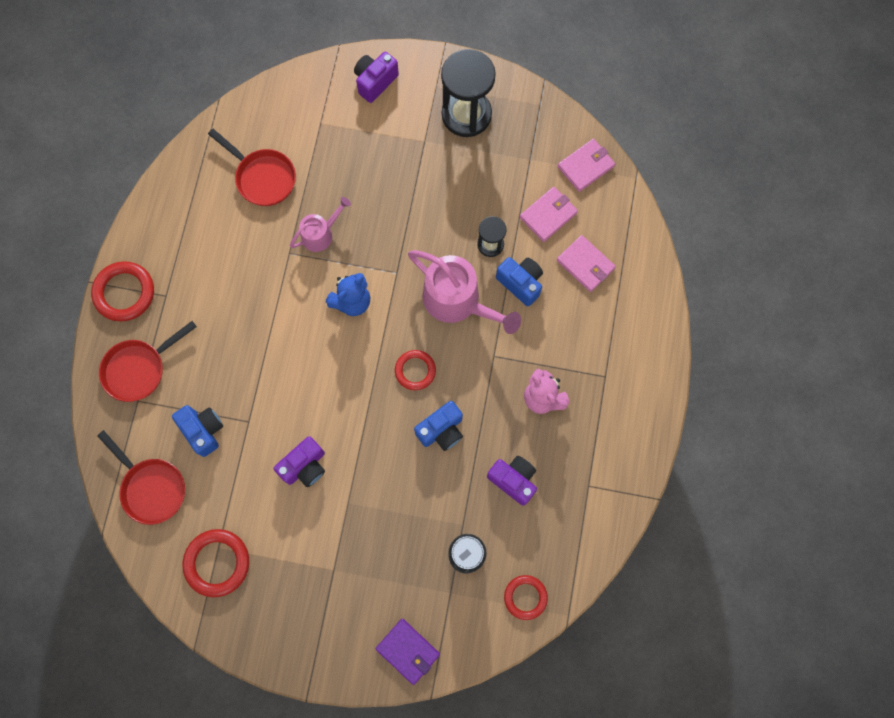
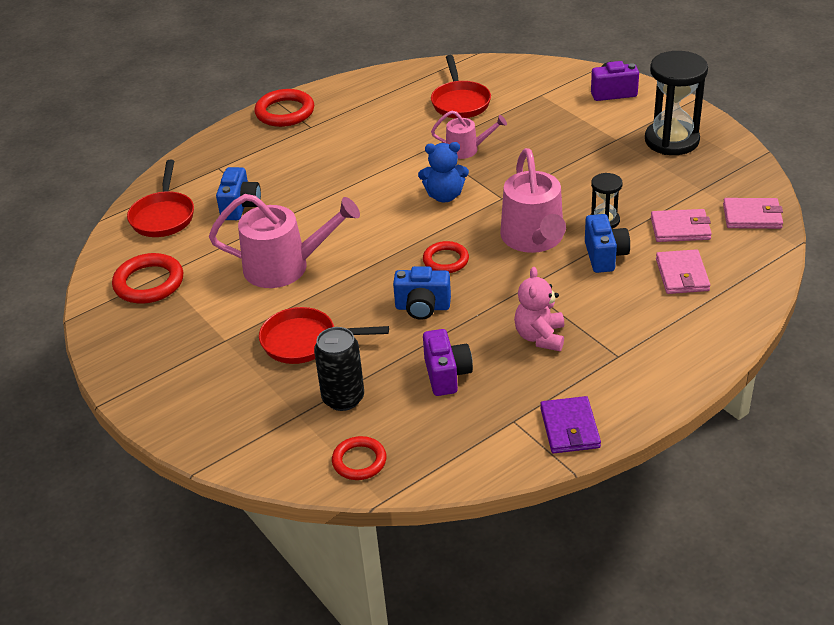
camera: 45 degrees right, 35 degrees down
red pan [99,321,197,402] -> red pan moved to [259,307,389,364]
purple camera [274,436,325,487] -> pink watering can [209,194,360,288]
purple wallet [376,619,440,685] -> purple wallet moved to [540,396,601,453]

